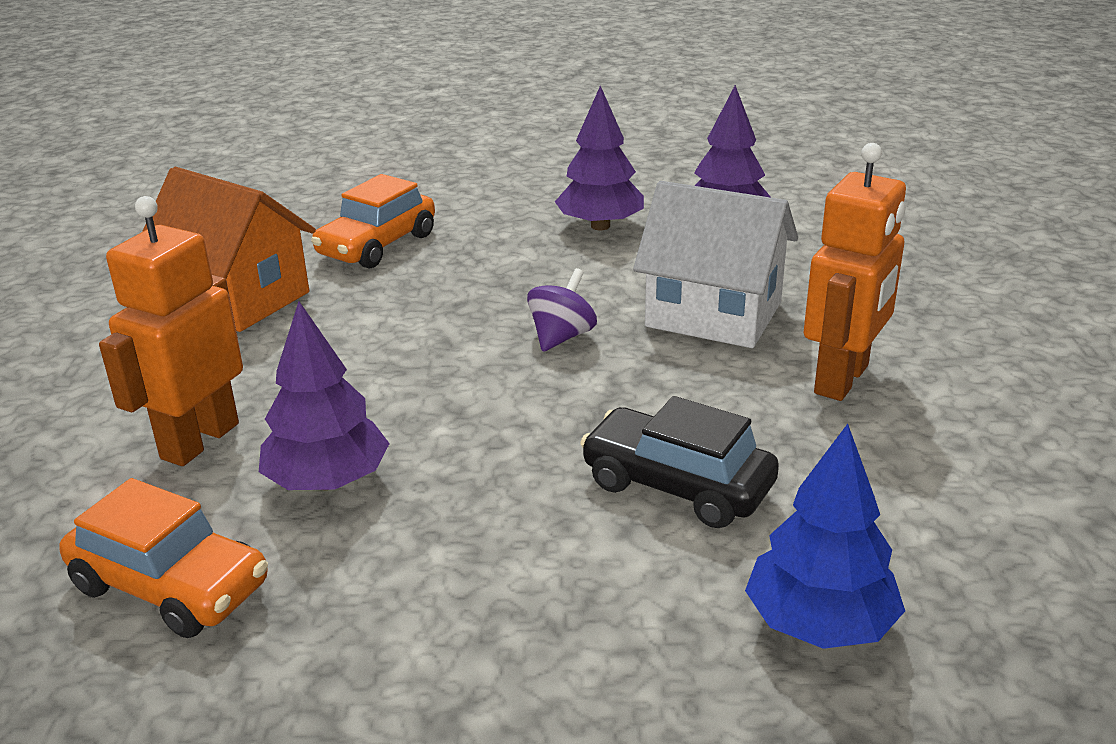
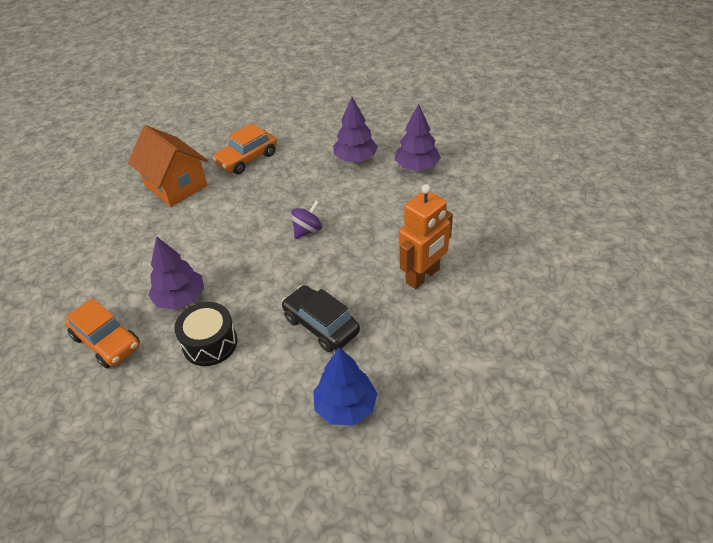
camera: 15 degrees right, 15 degrees up
orange robot [99,196,243,466] -> none
white house [633,181,798,348] -> none
none -> black drum [174,302,237,366]

